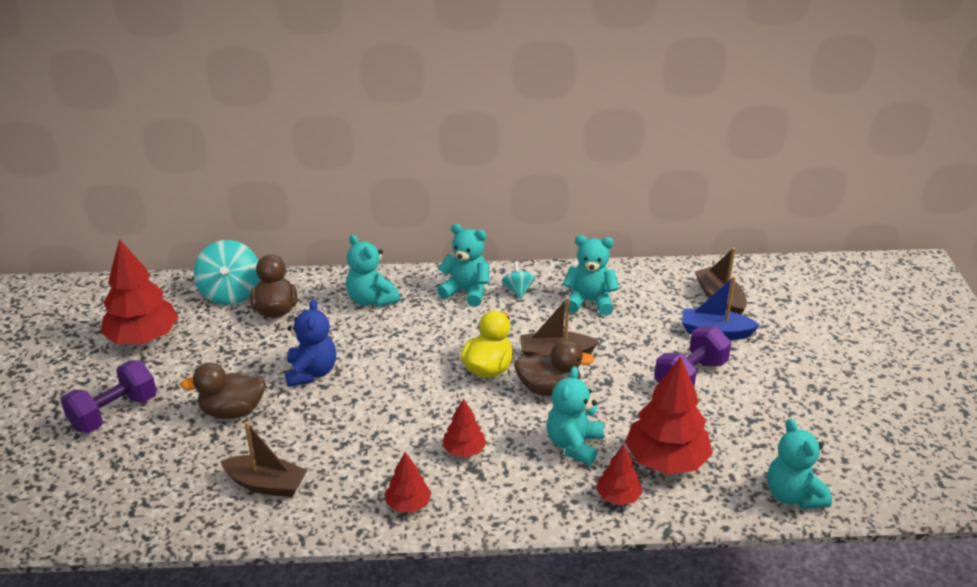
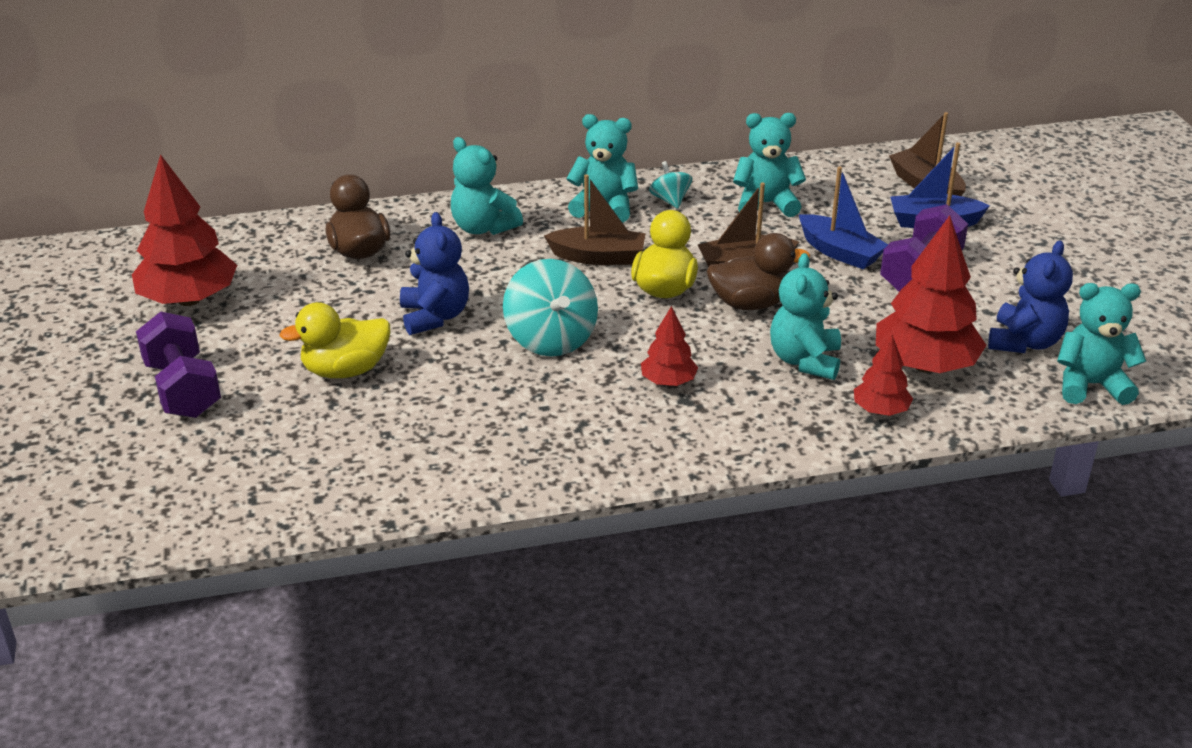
camera: 10 degrees left, 0 degrees up
purple dumbbell [61,360,157,433] -> purple dumbbell turned 60 degrees counterclockwise [136,312,221,418]
brown duck [181,363,266,419] -> yellow duck [279,302,390,378]
turquoise spinning top [194,240,260,305] -> turquoise spinning top moved to [503,259,598,356]
brown boat [220,421,307,497] -> brown boat moved to [544,174,646,265]
red tree [385,452,431,512] -> none
turquoise teddy bear [767,419,832,509] -> turquoise teddy bear turned 120 degrees clockwise [1057,283,1146,405]
none -> blue boat [799,166,888,270]
none -> blue teddy bear [988,240,1073,353]

